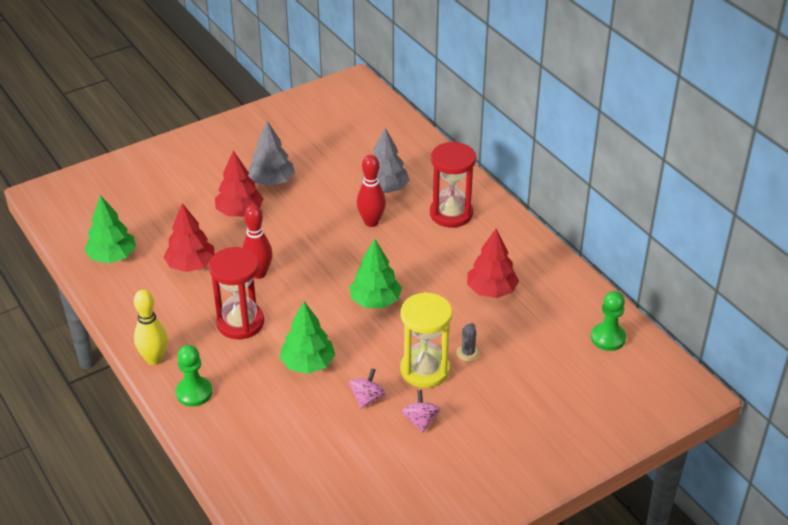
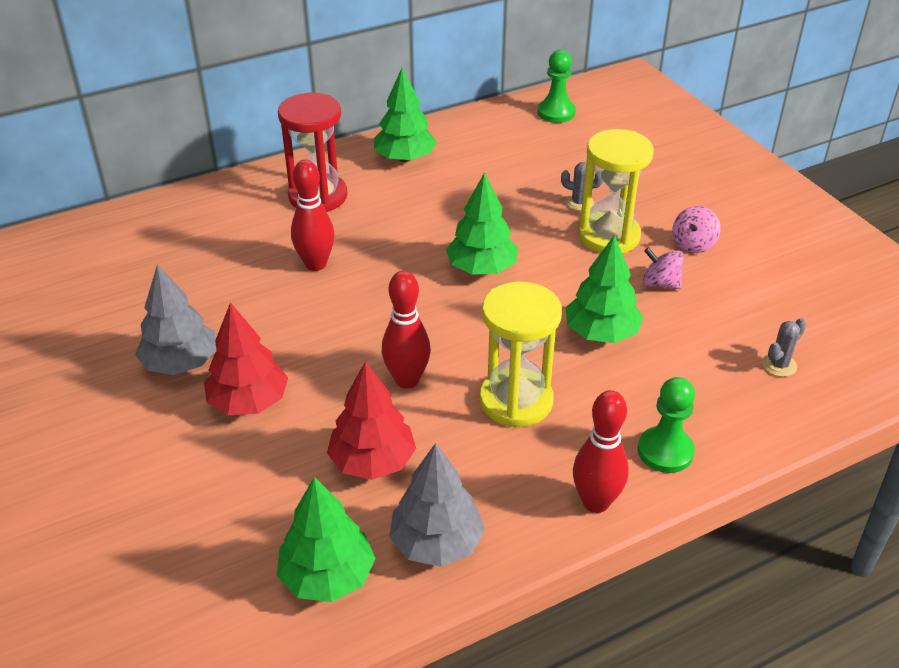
camera: 85 degrees left, 0 degrees up
yellow bowling pin [134,290,168,365] -> red bowling pin [573,390,629,513]
red hourglass [209,247,264,339] -> yellow hourglass [480,282,562,427]
grey tree [362,128,410,193] -> grey tree moved to [389,443,485,567]
pink spinning top [402,390,441,433] -> pink spinning top turned 60 degrees counterclockwise [673,206,721,253]
red tree [467,228,519,298] -> none
none -> green tree [374,68,437,162]
none -> grey cactus [762,318,806,377]

